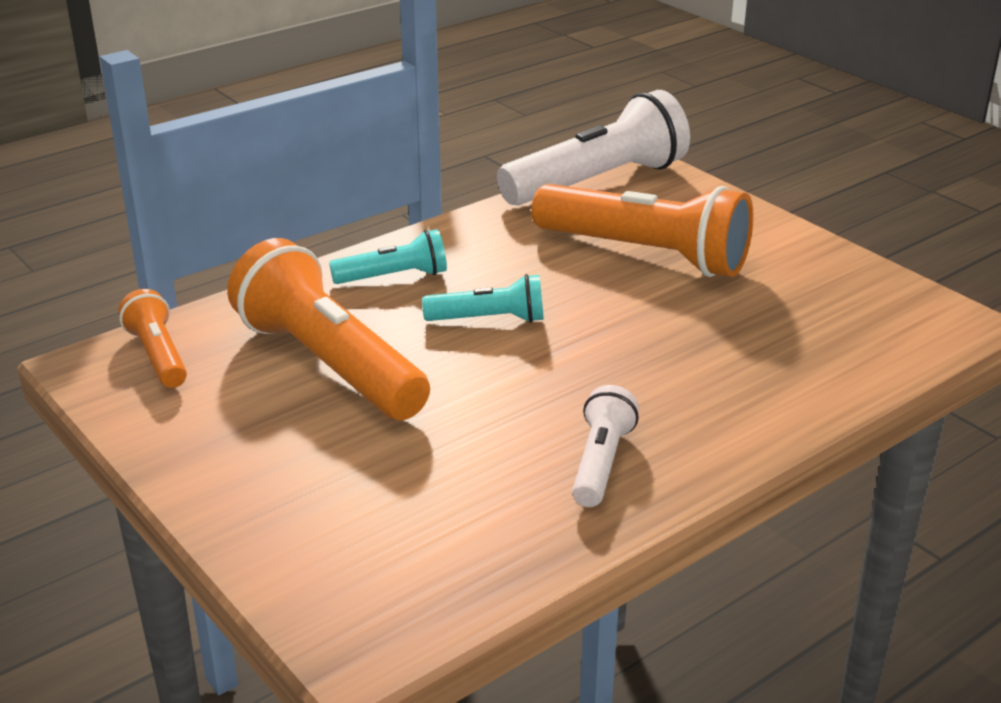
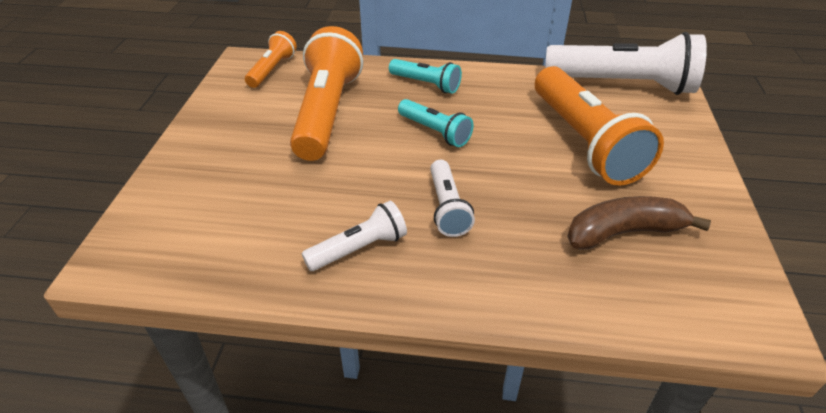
camera: 45 degrees right, 10 degrees up
none -> white flashlight [430,160,475,237]
none -> brown banana [567,196,711,250]

